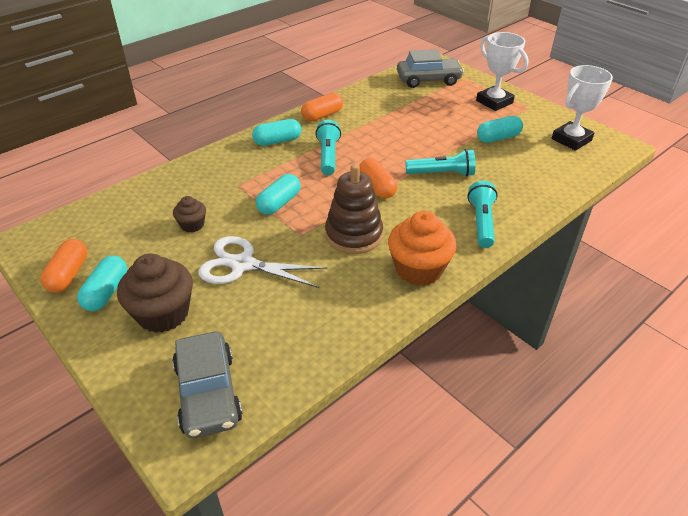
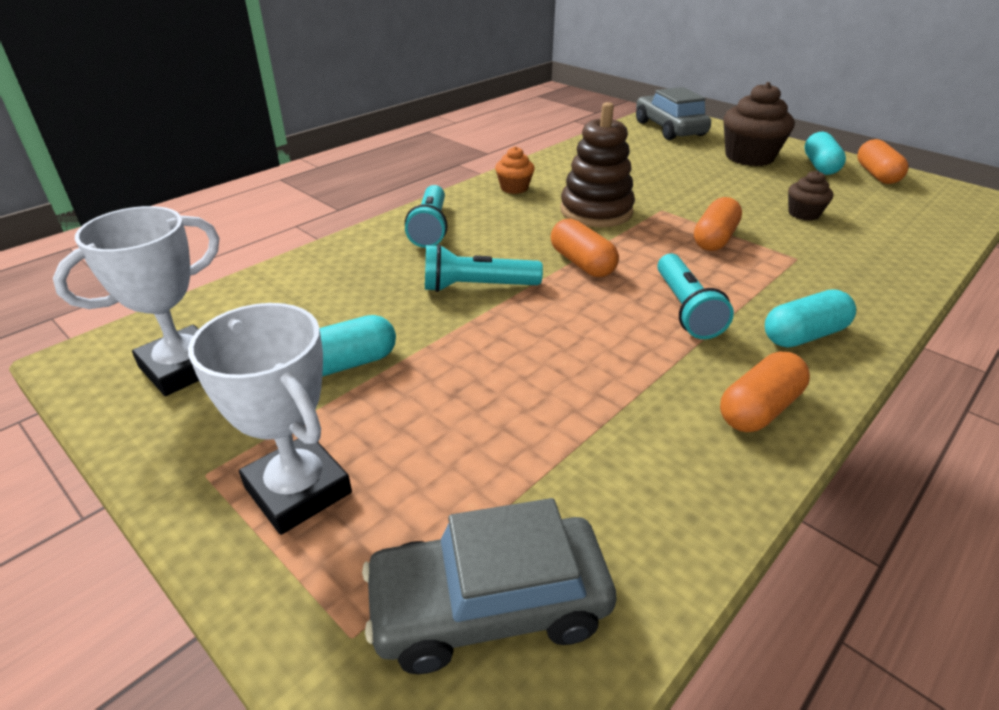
camera: 175 degrees right, 5 degrees down
white scissors [198,236,328,288] -> none
turquoise capsule [256,174,301,215] -> orange capsule [694,197,742,251]
orange cupcake [388,211,457,286] -> orange cupcake [495,146,535,194], size x0.53

